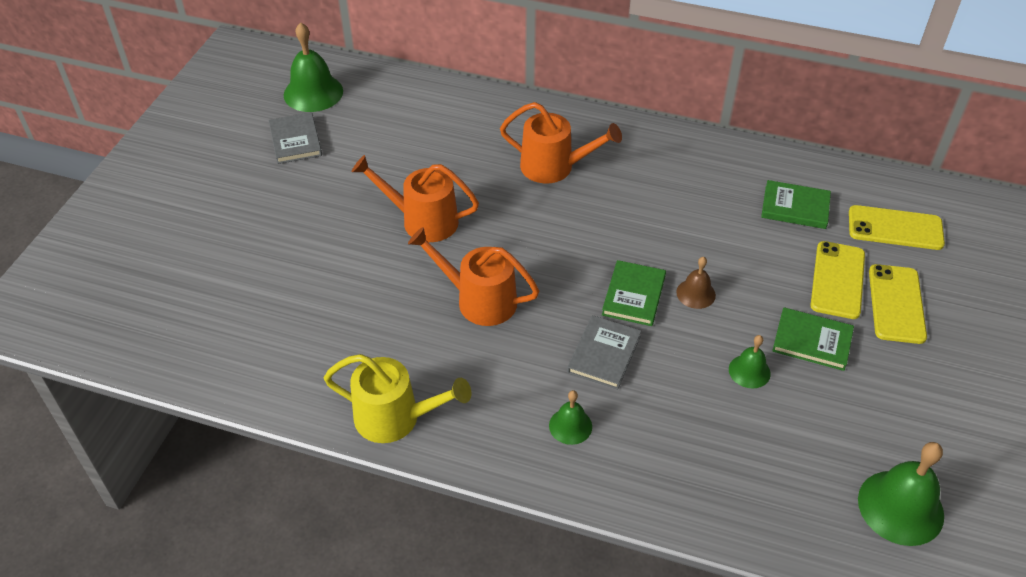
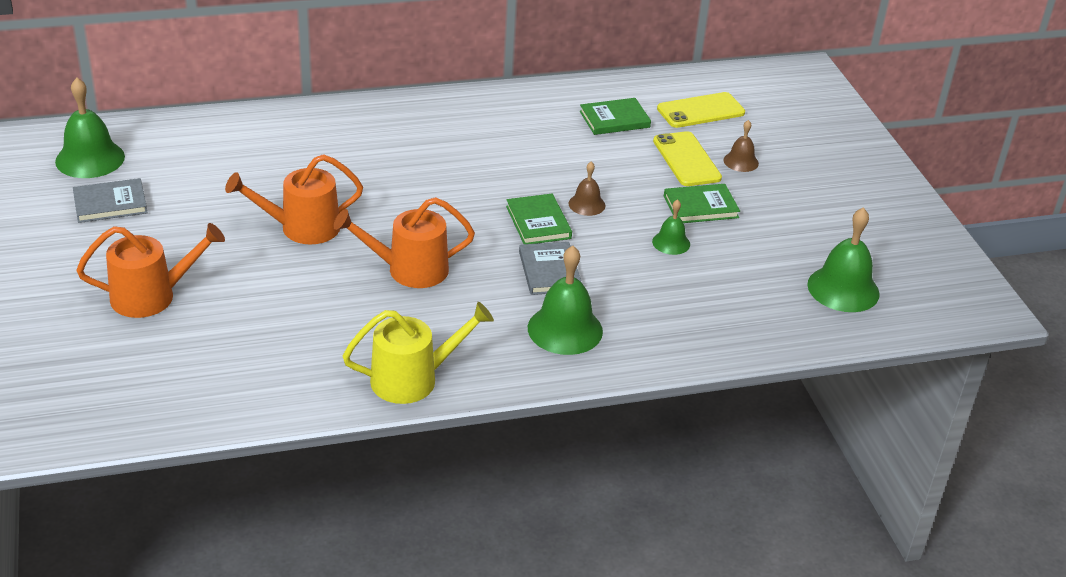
camera: 35 degrees left, 10 degrees down
grey book [269,112,322,164] -> grey book turned 60 degrees counterclockwise [73,178,148,223]
orange watering can [500,102,622,183] -> orange watering can moved to [76,223,225,318]
green bell [549,390,592,445] -> green bell [528,246,603,355], size x1.82
yellow phone [869,264,927,344] -> brown bell [724,120,759,172]

